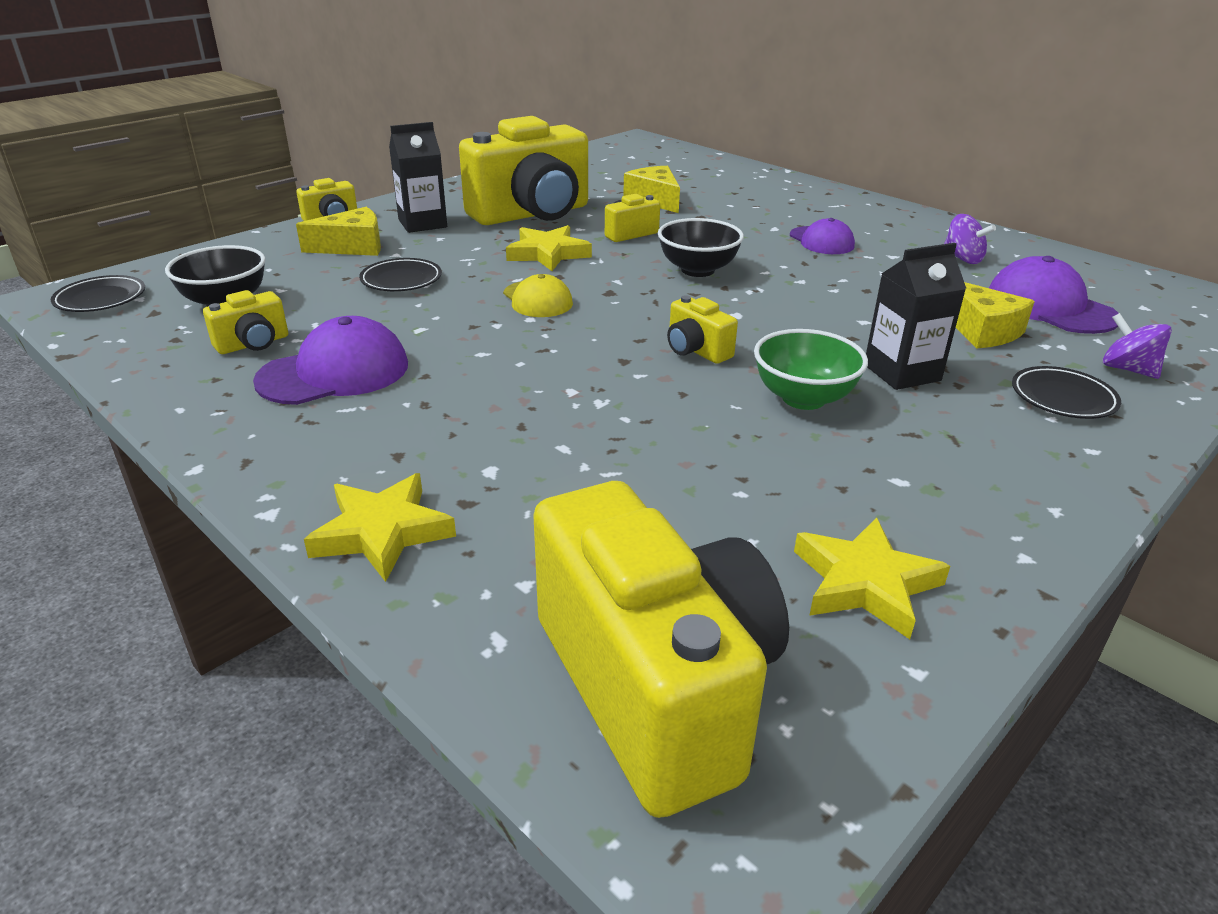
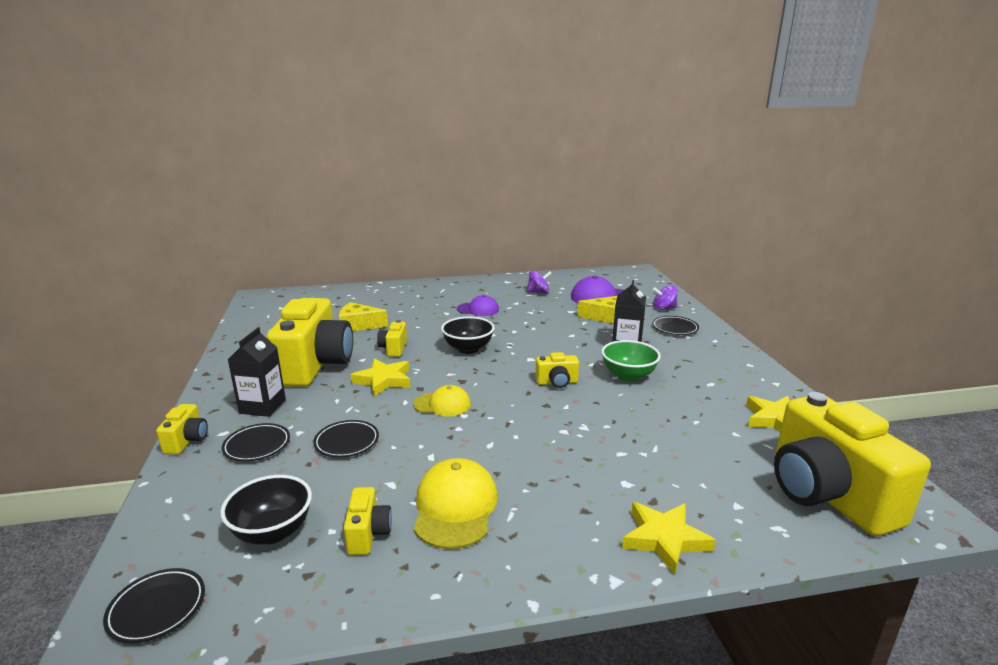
camera: 55 degrees left, 10 degrees down
purple cap [253,316,408,405] -> yellow cap [414,458,498,549]
yellow cheese [296,207,381,256] -> black plate [222,423,290,461]
yellow camera [533,481,789,818] -> yellow camera turned 120 degrees counterclockwise [774,392,931,536]

